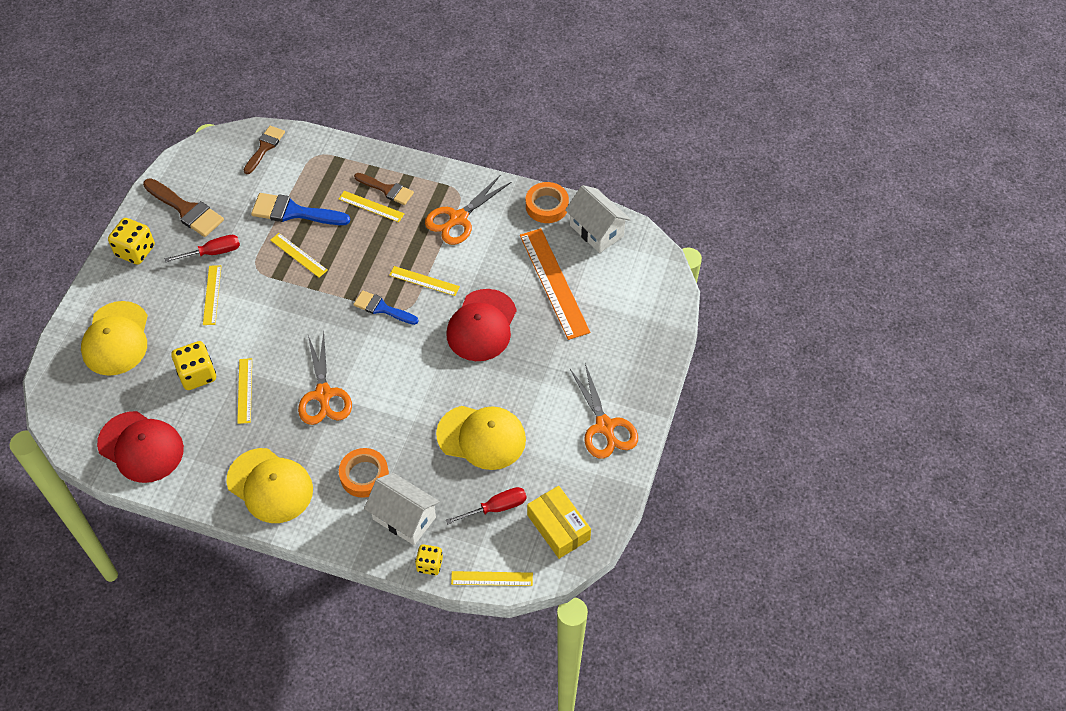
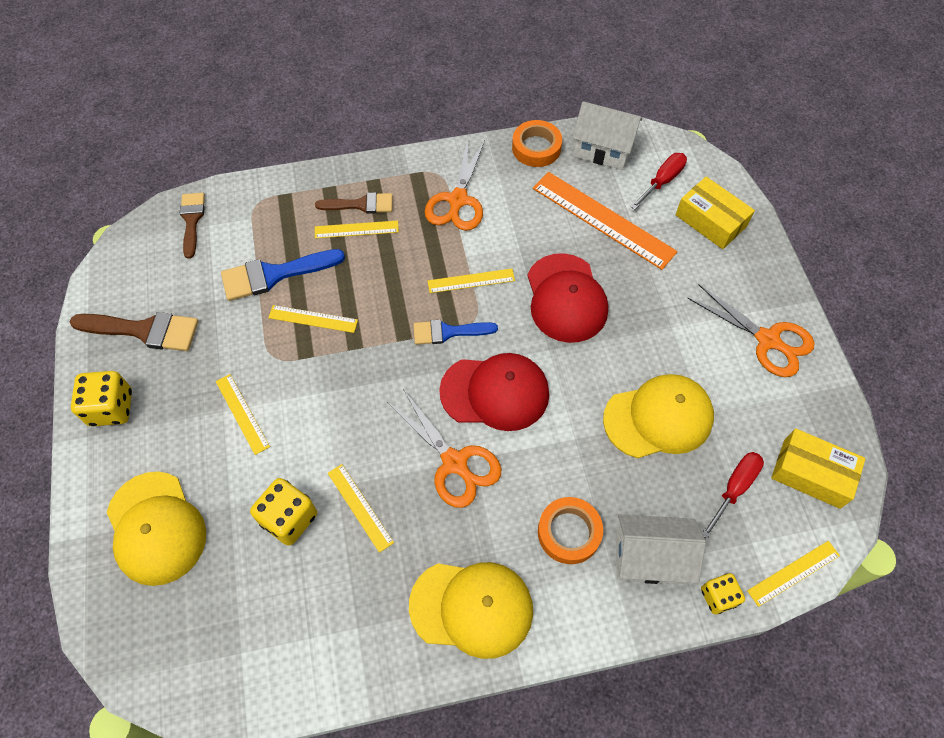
camera: 30 degrees left, 5 degrees up
red cap [97,411,184,483] -> red cap moved to [439,353,549,431]
red screwdriver [165,235,240,262] -> red screwdriver moved to [631,153,687,210]
none -> yellow box [675,177,755,249]

